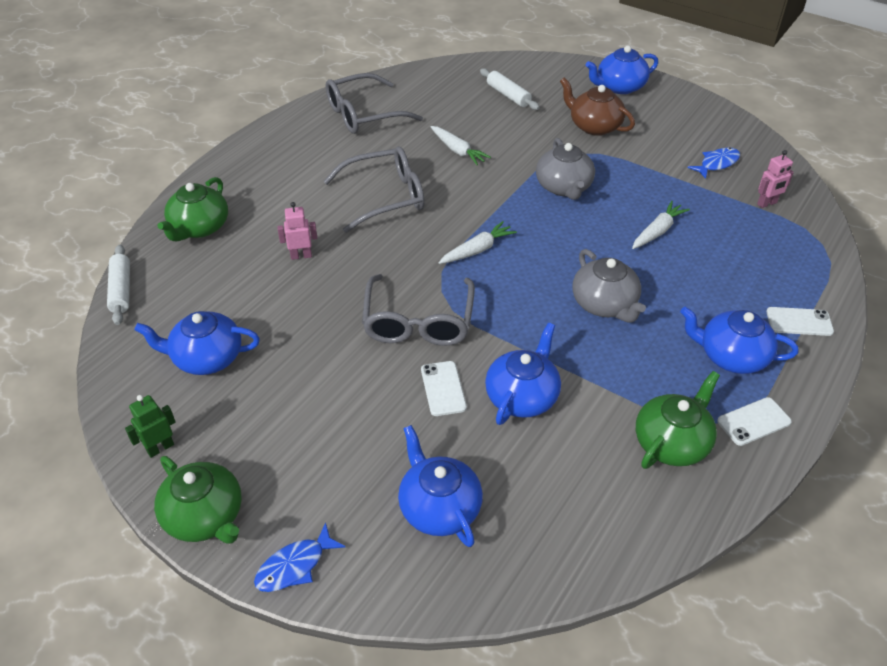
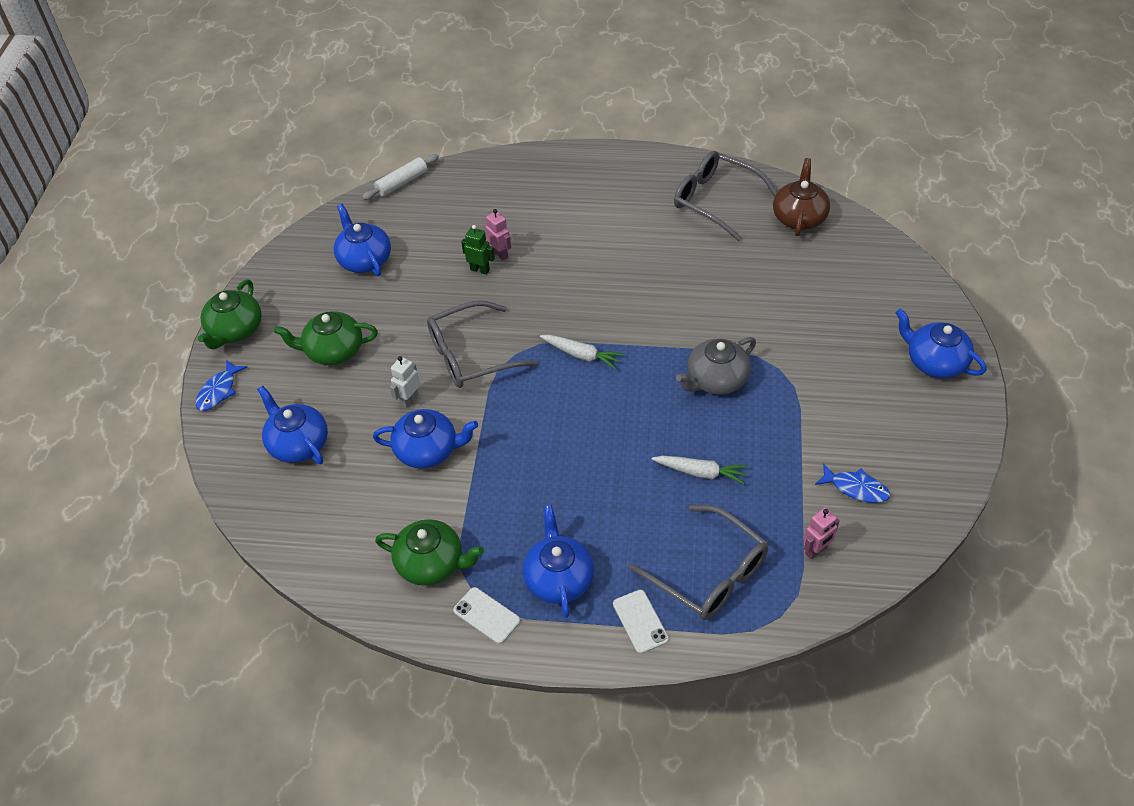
camera: 65 degrees right, 5 degrees up
green robot [125,395,176,458] -> green robot moved to [461,225,495,275]
green teapot [158,177,228,242] -> green teapot moved to [274,312,378,365]
blue fish [254,522,345,592] -> blue fish turned 90 degrees counterclockwise [196,360,247,411]
grey glasses [323,146,425,233] -> grey glasses moved to [629,505,768,620]
blue teapot [398,425,483,547] -> blue teapot turned 75 degrees counterclockwise [257,386,328,464]
white phone [421,361,467,416] -> white robot [390,356,420,408]
white carrot [431,126,491,165] -> none
white rolling pin [480,68,540,110] -> none
brown teapot [560,78,635,136] -> brown teapot moved to [773,158,830,236]
grey teapot [572,249,646,323] -> none
pink robot [757,150,794,208] -> pink robot turned 75 degrees counterclockwise [804,507,840,559]

